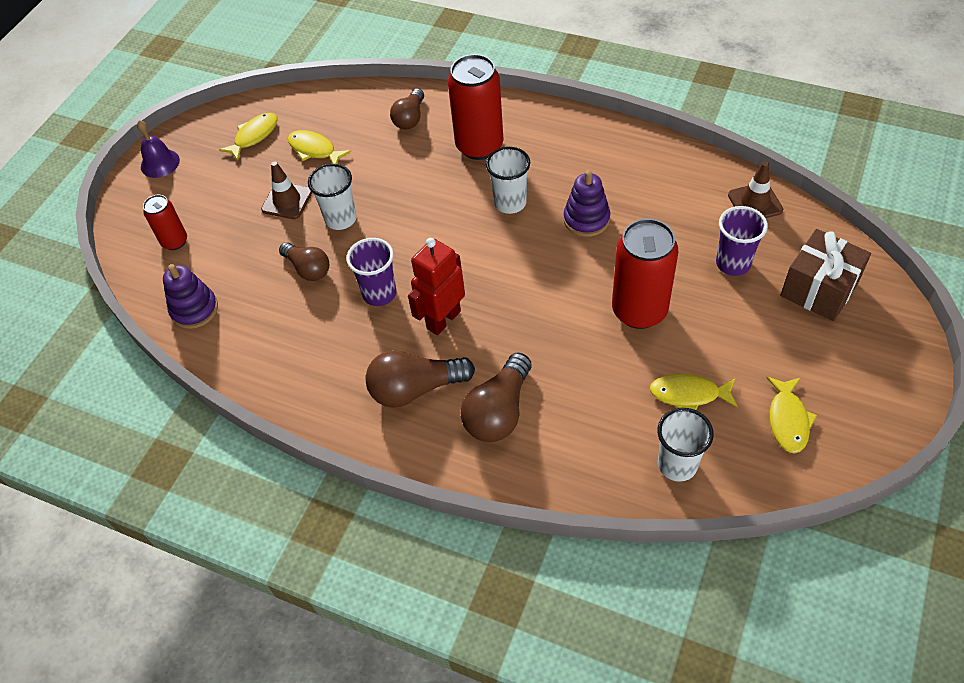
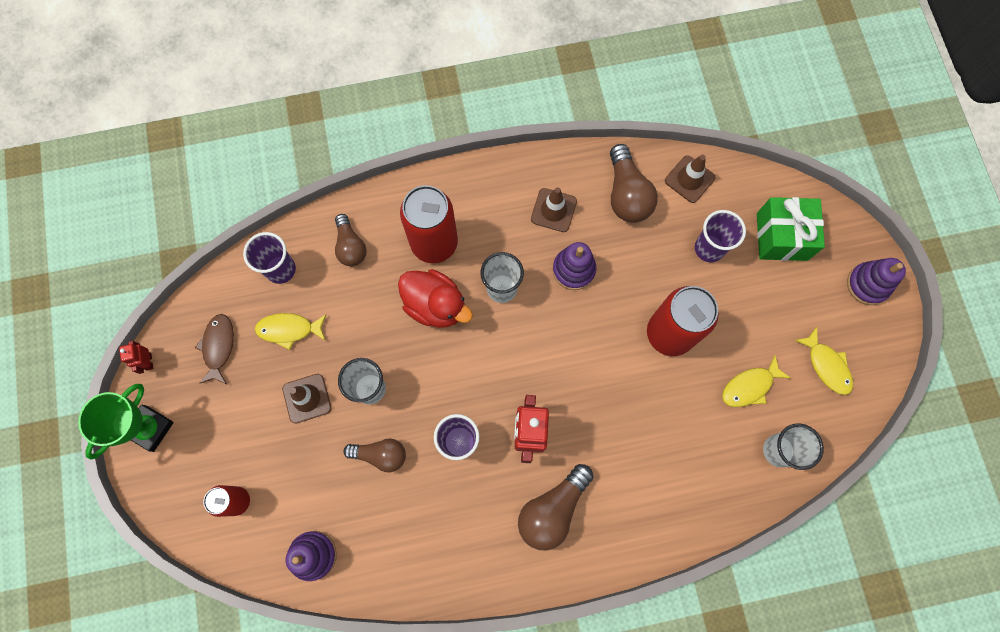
camera: 40 degrees left, 20 degrees up
purple bell [137,120,180,178] -> green trophy [78,384,174,460]
yellow fish [219,113,277,161] -> brown fish [195,314,234,384]
brown light bulb [460,353,532,442] -> brown light bulb moved to [610,144,658,223]
brown gift [780,229,871,321] -> green gift [757,197,825,261]
none -> red robot [119,341,153,374]
none -> purple cup [243,232,296,284]
none -> red duck [398,269,473,328]
none -> brown traffic cone [531,187,577,232]
none -> purple stacking toy [847,258,906,305]

